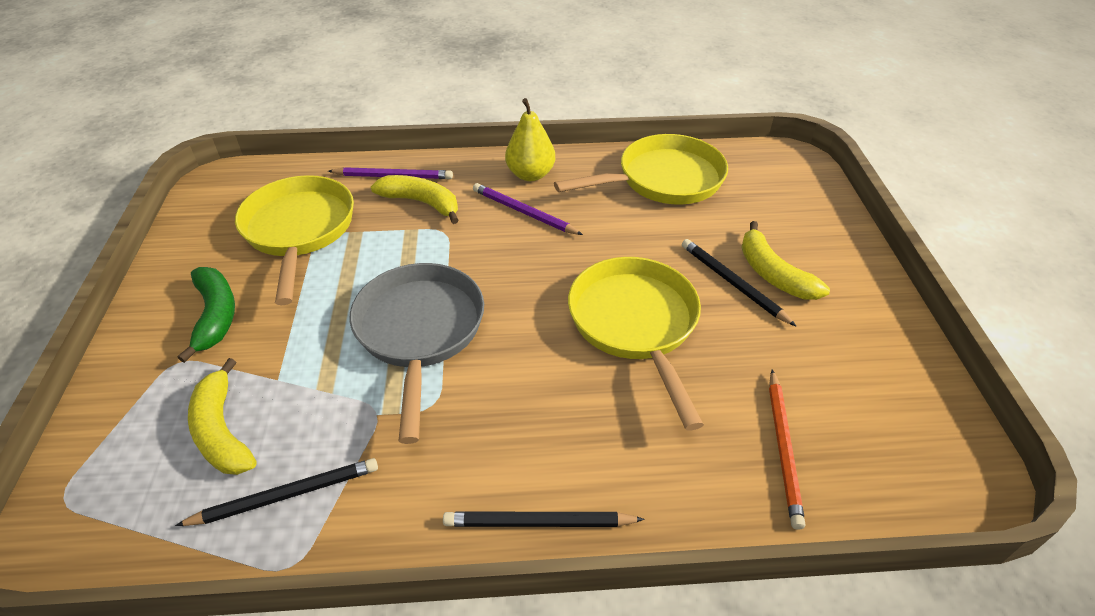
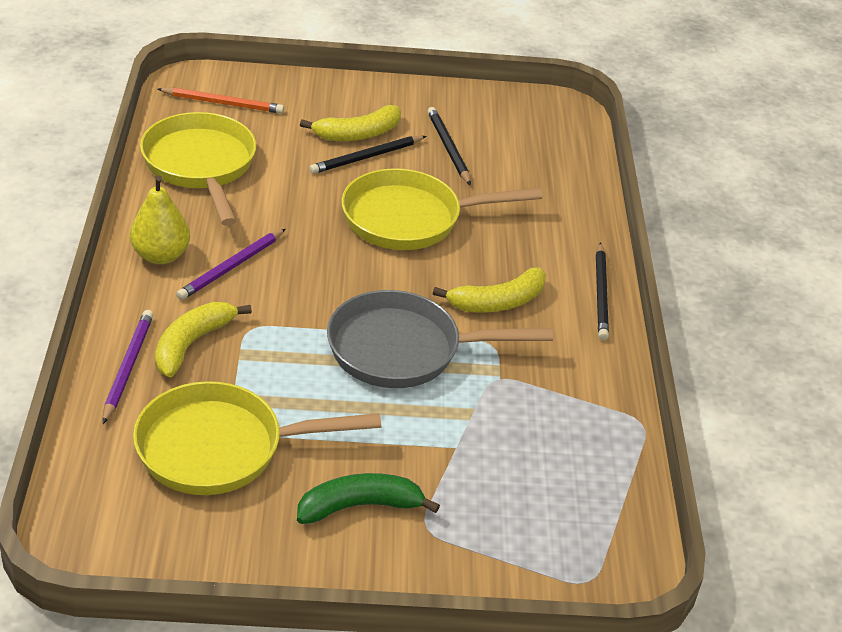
camera: 90 degrees left, 5 degrees down
black pencil [175,458,378,526] -> black pencil moved to [428,107,471,185]
yellow banana [188,358,257,475] -> yellow banana moved to [433,268,546,312]
orange pencil [769,369,805,530] -> orange pencil moved to [157,87,284,114]

